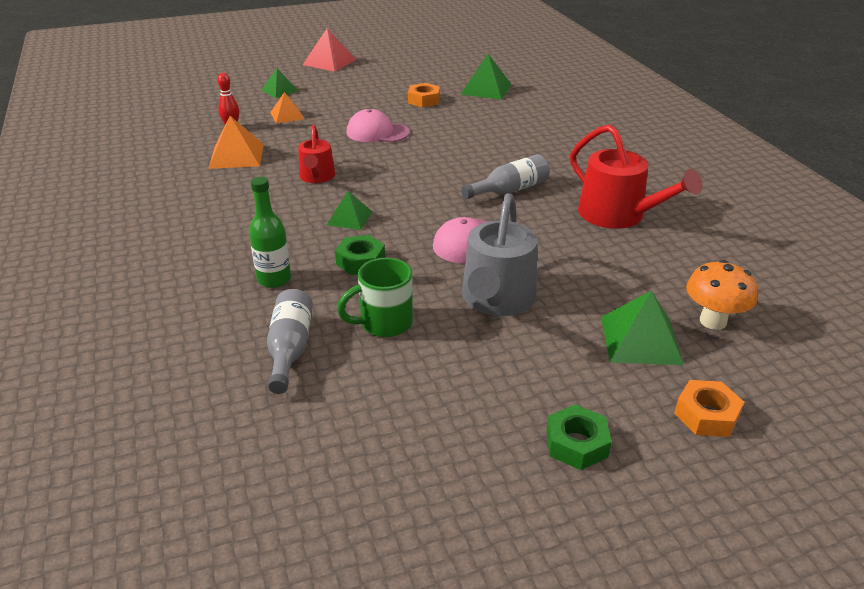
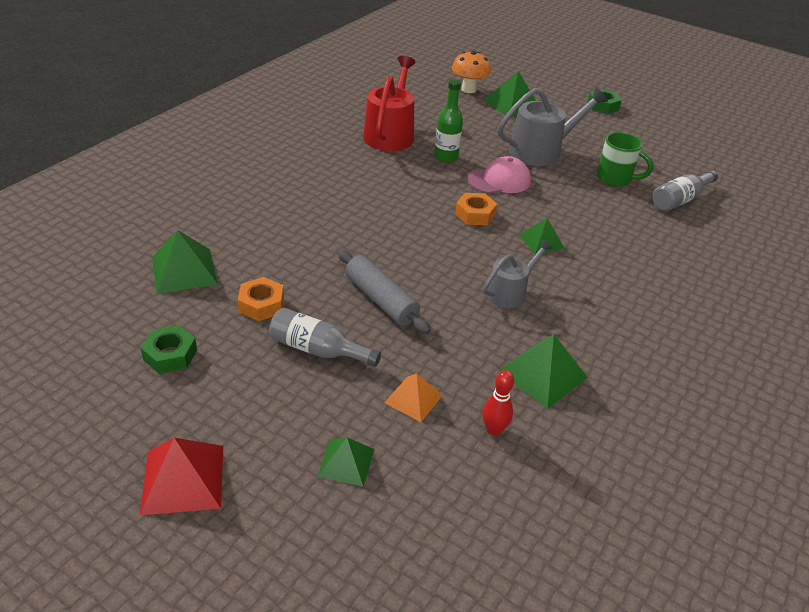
camera: 130 degrees left, 5 degrees up
orange pyramid [209,116,264,169] -> green pyramid [499,334,588,409]
green bottle [249,177,291,288] -> green bottle moved to [434,79,463,163]
red watering can [298,125,335,183] -> grey watering can [483,239,553,308]
green nut [335,235,385,275] -> green nut moved to [140,325,197,374]
pink cap [346,109,410,142] -> grey rolling pin [338,250,431,334]
grey bottle [461,154,550,199] -> grey bottle moved to [269,308,381,367]
orange nut [674,380,744,437] -> orange nut moved to [455,193,497,225]

